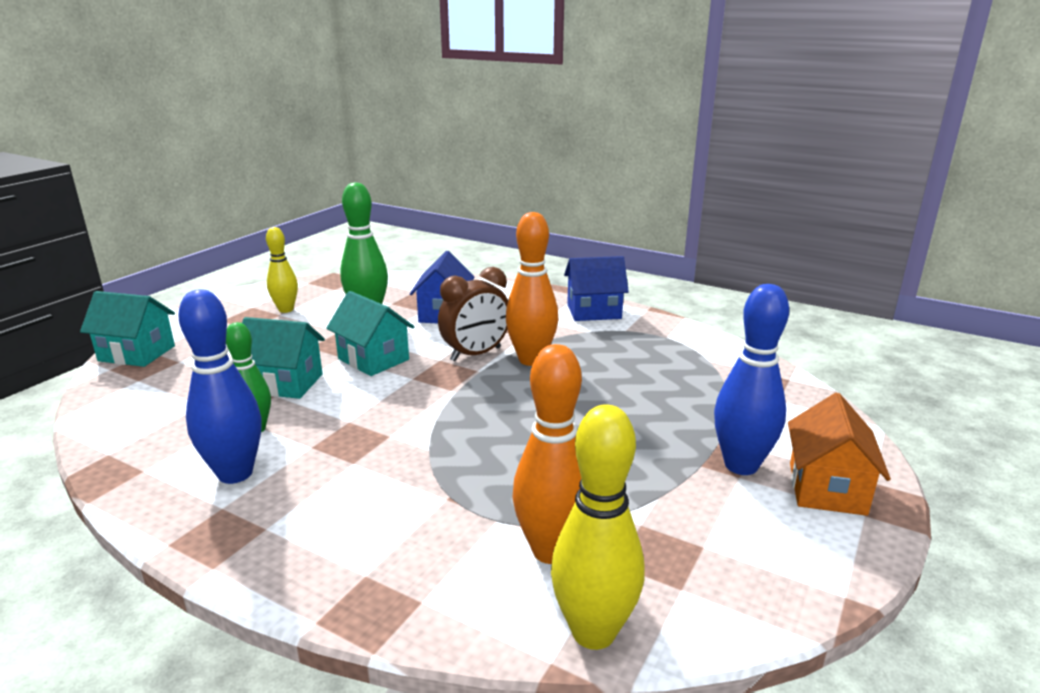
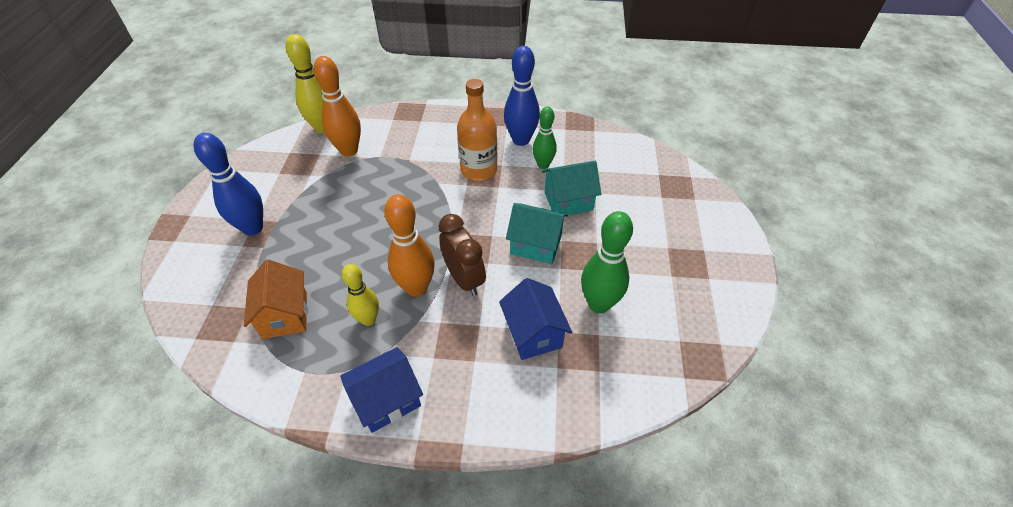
camera: 155 degrees right, 25 degrees up
turquoise house [80,291,175,367] -> none
yellow bowling pin [266,227,298,313] -> yellow bowling pin moved to [342,264,379,326]
brown clock [438,267,508,361] -> brown clock turned 120 degrees clockwise [439,214,486,296]
orange house [788,393,891,516] -> orange house moved to [244,259,308,339]
none -> orange bottle [457,79,497,181]

